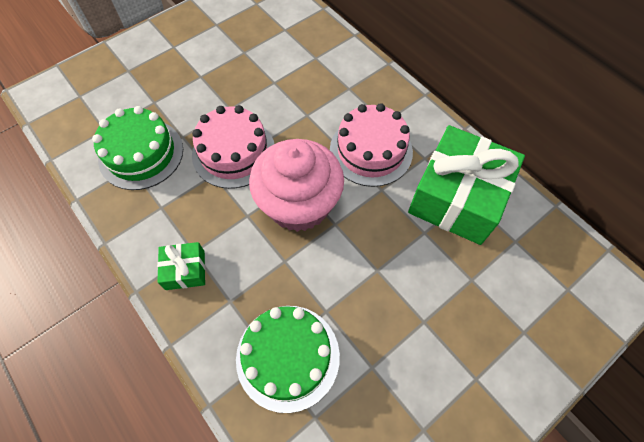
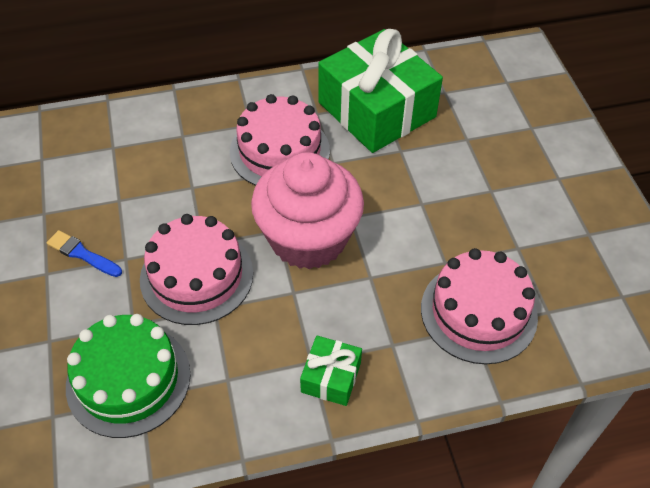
camera: 65 degrees left, 10 degrees down
green cake [236,306,340,413] -> pink cake [421,248,538,364]
none -> blue brush [47,230,122,277]

